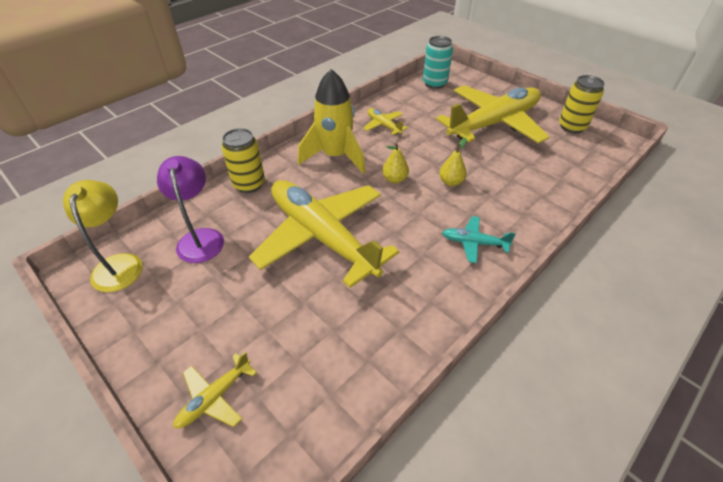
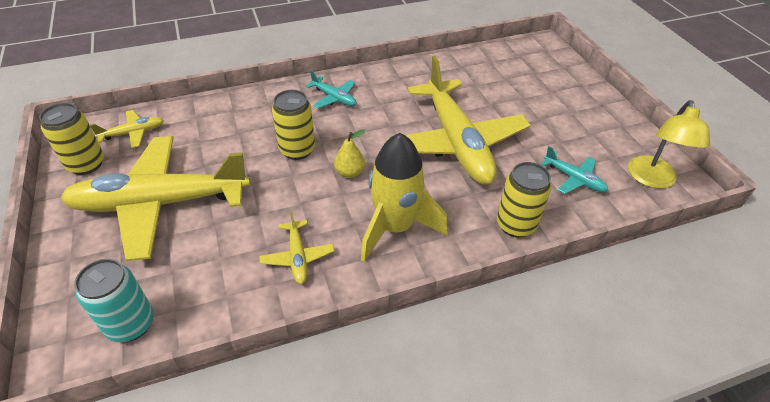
camera: 155 degrees left, 0 degrees up
purple lamp [157,156,224,263] -> turquoise plane [541,146,608,194]
yellow plane [173,352,257,428] -> yellow plane moved to [90,110,164,148]
yellow pear [439,138,467,186] -> yellow can [272,90,315,160]

